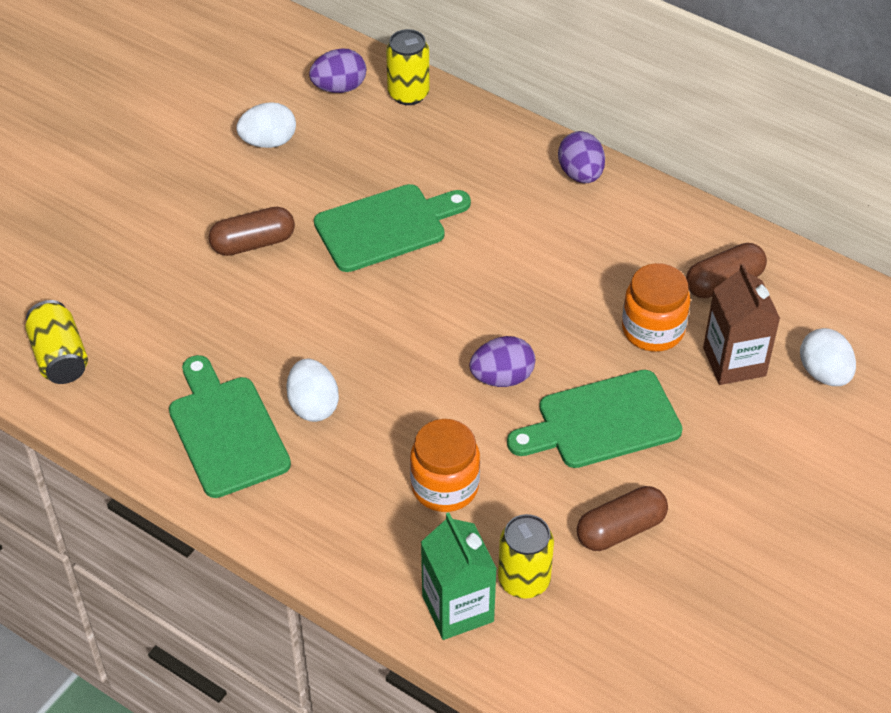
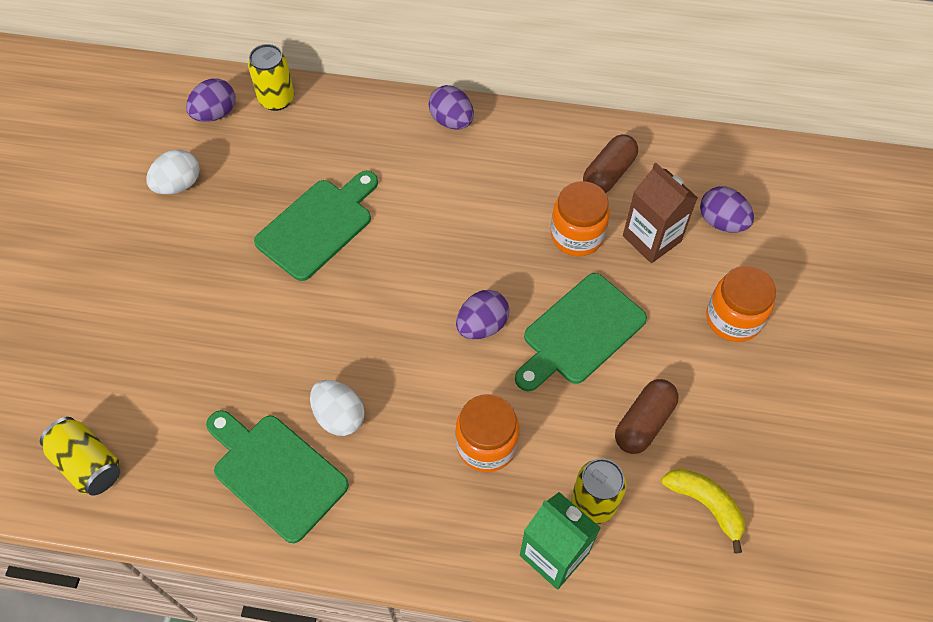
camera: 25 degrees left, 10 degrees up
brown capsule [209,207,295,256] -> none
white egg [800,328,856,386] -> purple egg [700,186,754,233]
none -> yellow banana [661,468,745,553]
none -> orange jar [706,266,776,342]

